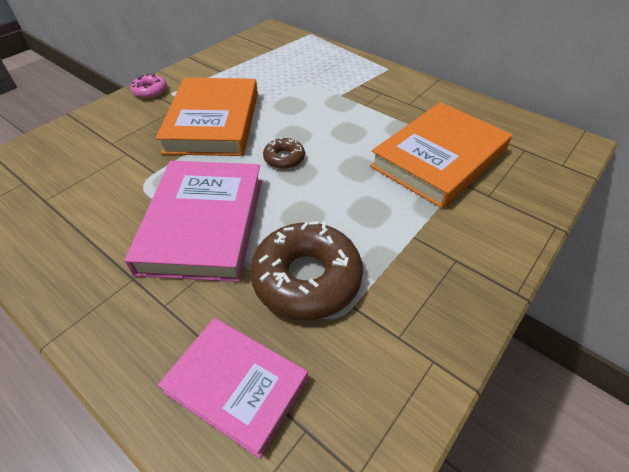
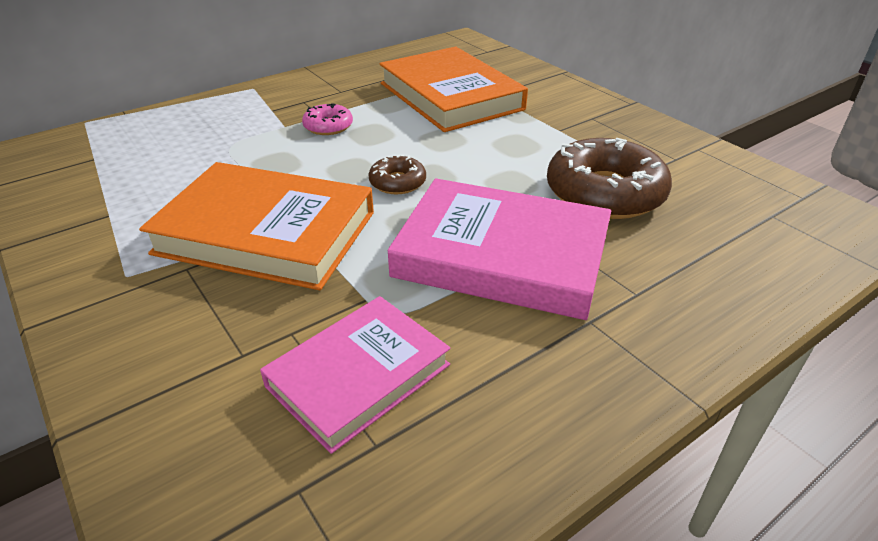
camera: 75 degrees left, 10 degrees down
pink donut [131,73,167,99] -> pink donut moved to [302,103,353,135]
pink book [158,318,308,458] -> pink book moved to [260,296,451,454]

